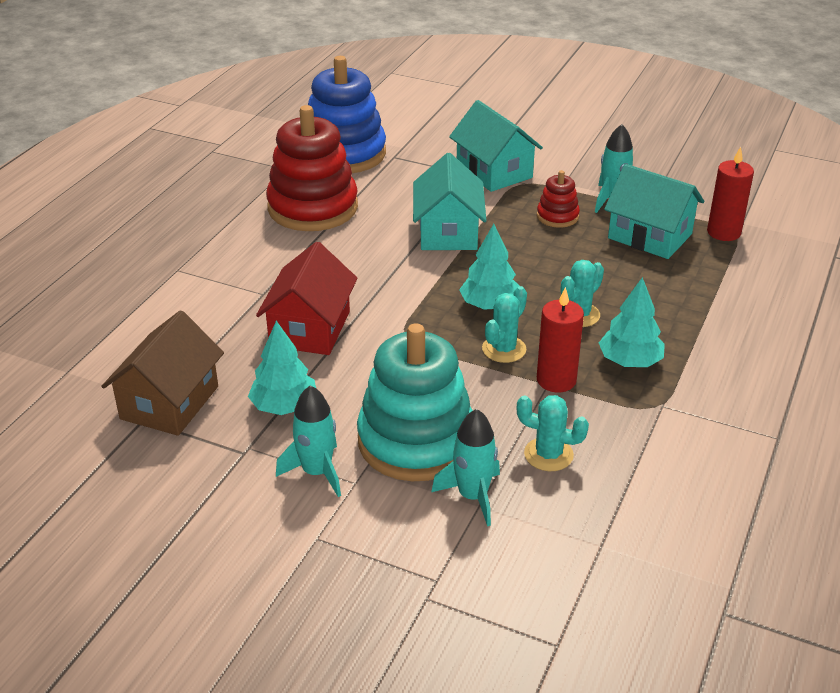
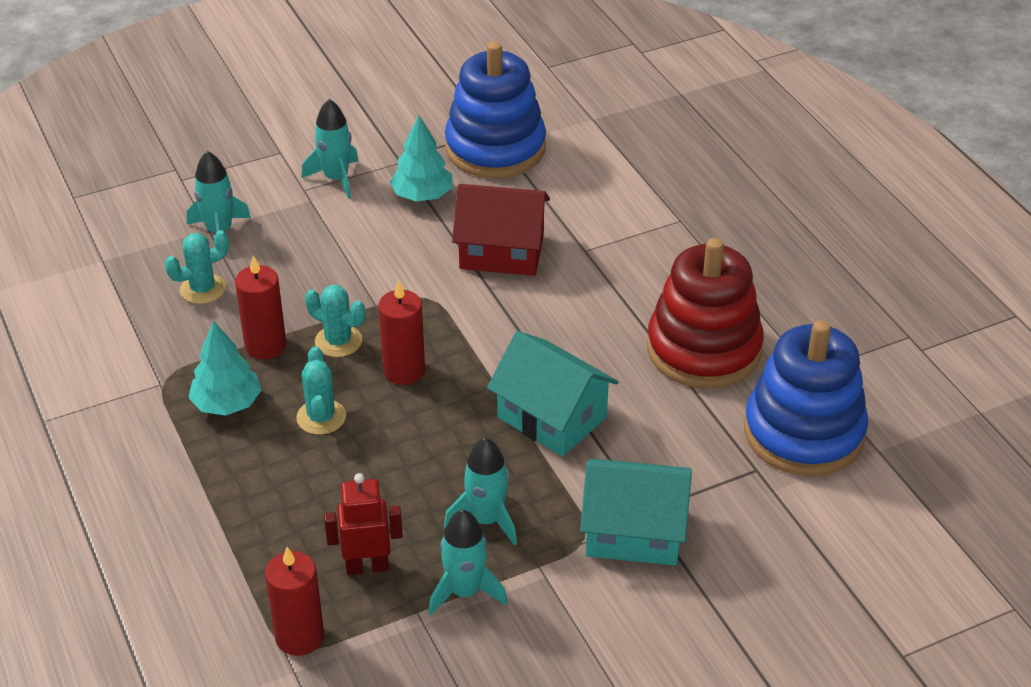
camera: 130 degrees right, 5 degrees up
brown house [101,310,224,436] -> blue stacking toy [445,42,546,178]
red house [256,242,358,355] -> red house turned 45 degrees counterclockwise [452,184,550,276]
turquoise stacking toy [357,323,473,481] -> none
turquoise tree [459,224,520,310] -> red candle [378,280,425,385]
turquoise cactus [482,286,527,363] -> turquoise cactus turned 45 degrees counterclockwise [305,285,365,357]
red stacking toy [537,170,580,228] -> turquoise rocket [444,438,517,546]
turquoise house [604,164,704,259] -> red robot [324,473,403,575]

